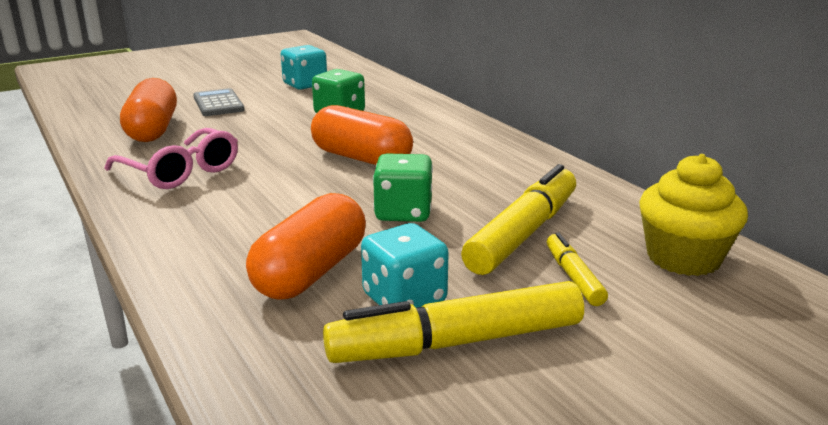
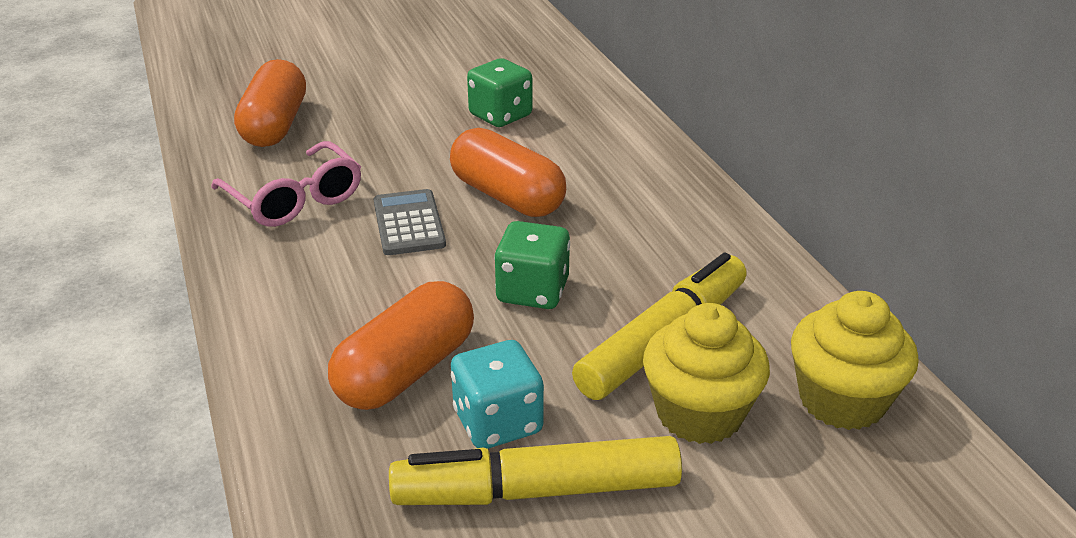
camera: 10 degrees right, 10 degrees up
grey calculator [193,88,245,116] -> grey calculator moved to [374,189,446,255]
turquoise dice [281,45,327,90] -> none
yellow marker [547,232,608,306] -> yellow cupcake [643,303,770,444]

